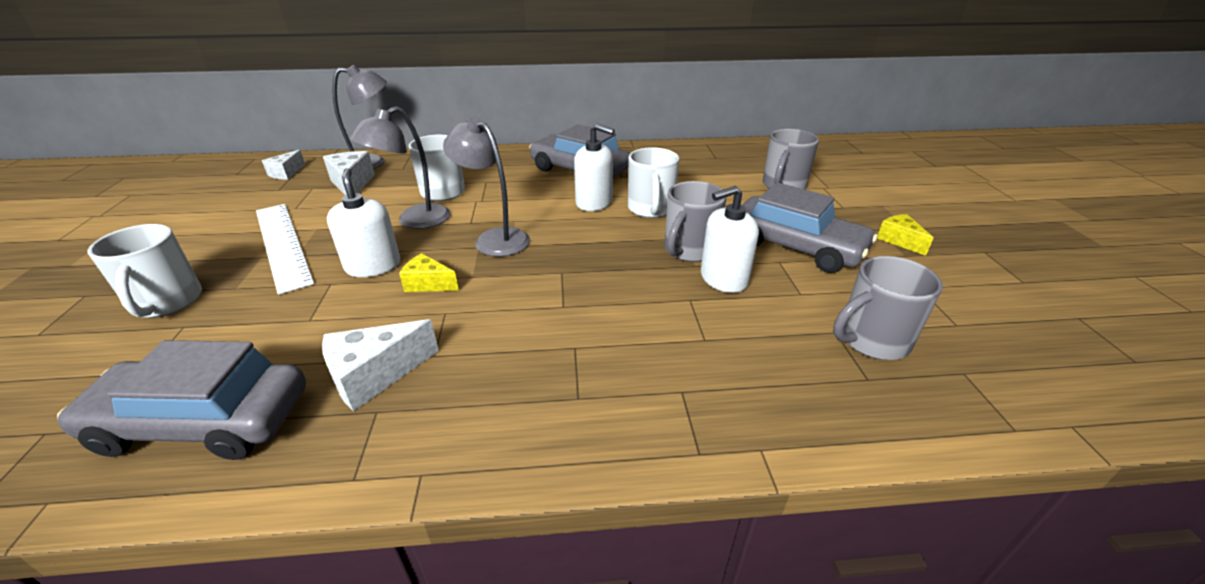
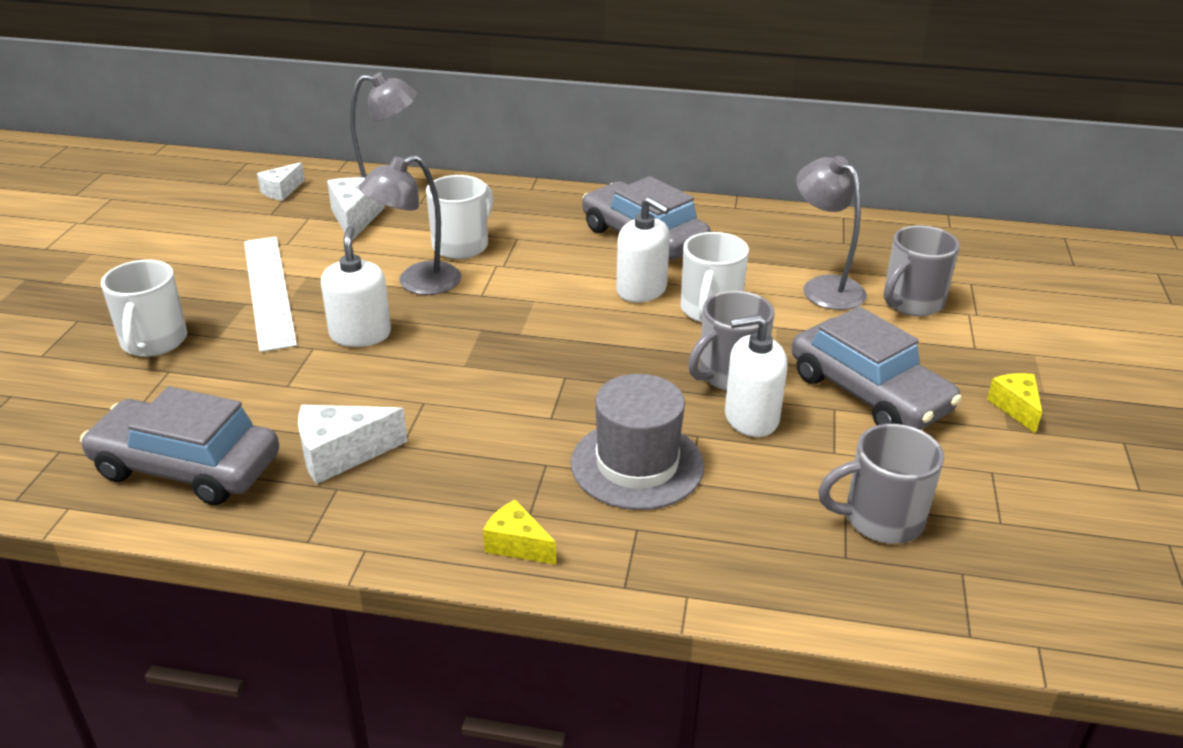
camera: 15 degrees right, 0 degrees up
yellow cheese [399,253,459,292] -> yellow cheese moved to [483,500,556,565]
grey lamp [443,116,530,257] -> grey lamp moved to [796,156,867,310]
none -> grey hat [571,374,704,510]

